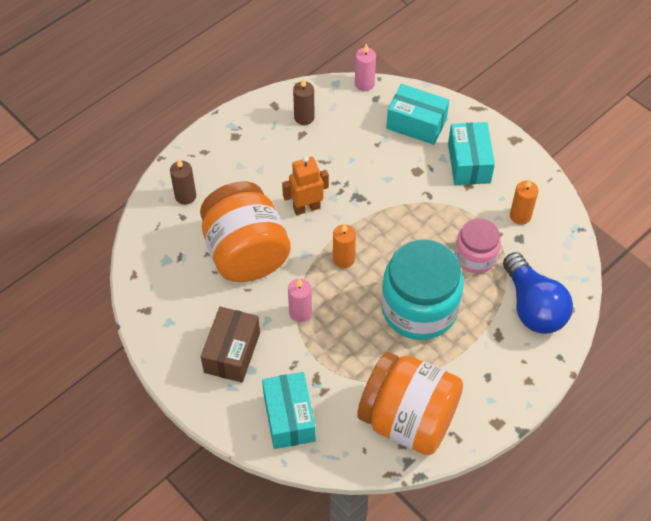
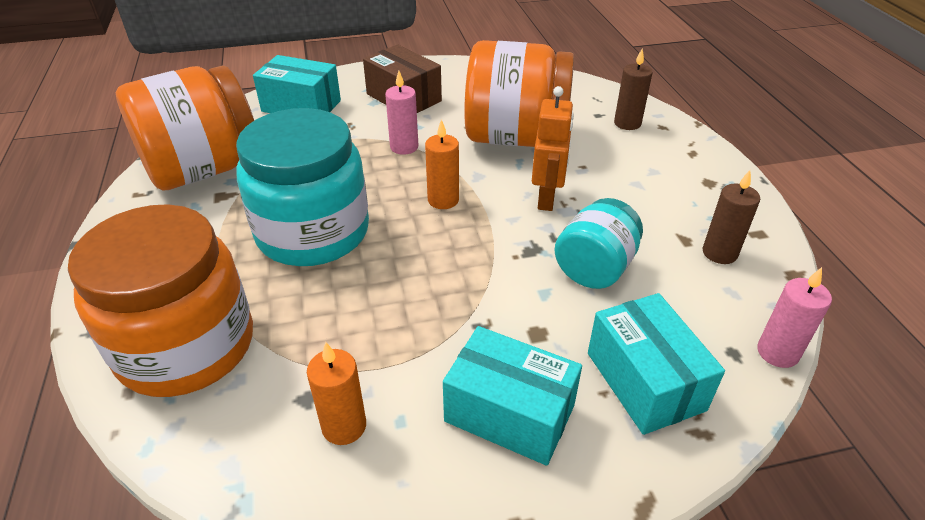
camera: 120 degrees right, 15 degrees down
turquoise box [386,84,449,145] -> turquoise box turned 75 degrees counterclockwise [588,293,725,435]
pink jar [455,218,501,273] -> none
blue light bulb [503,252,573,334] -> orange jar [68,204,253,397]
none -> turquoise jar [554,198,643,289]

